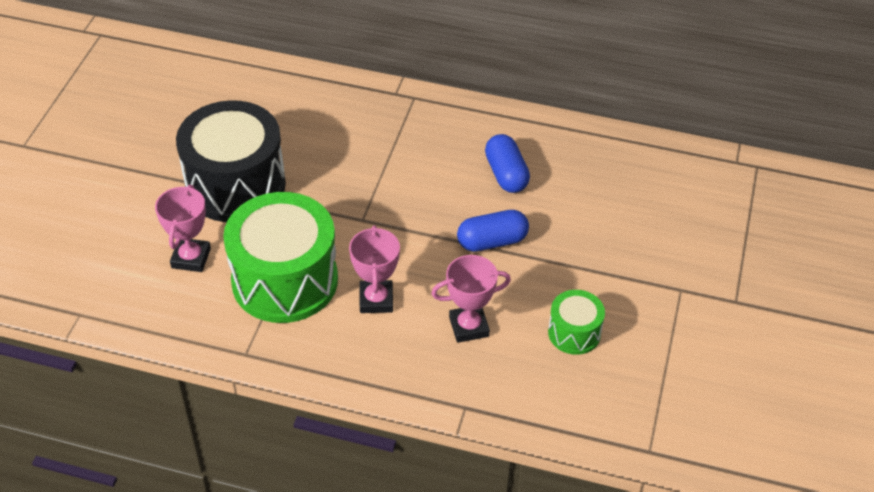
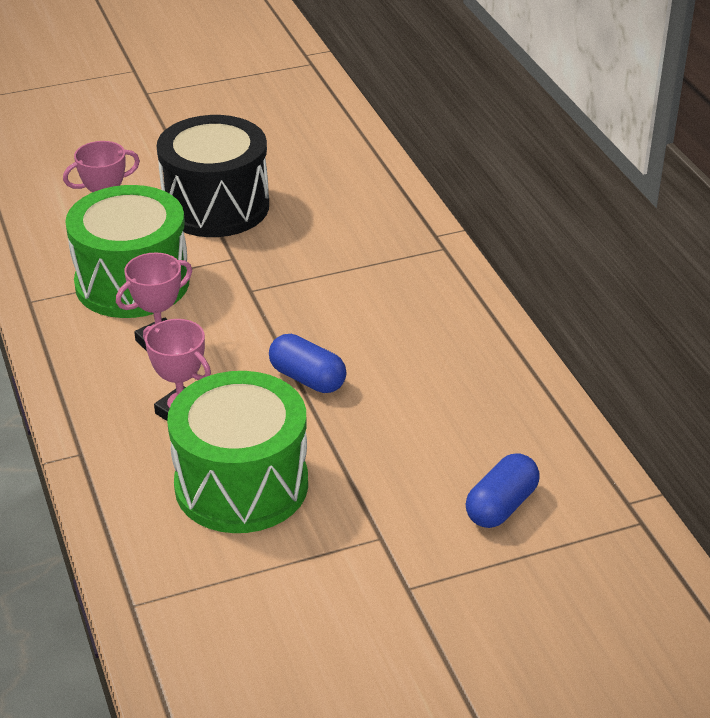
camera: 55 degrees right, 10 degrees down
blue capsule [485,134,530,193] -> blue capsule moved to [466,453,540,528]
green drum [548,290,605,355] -> green drum [167,371,308,533], size x2.07

